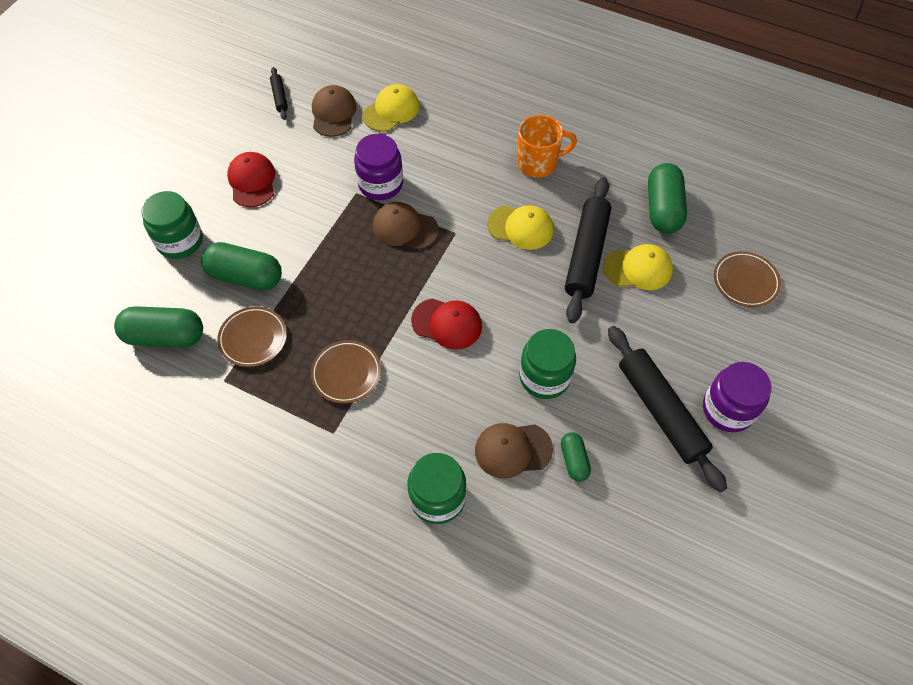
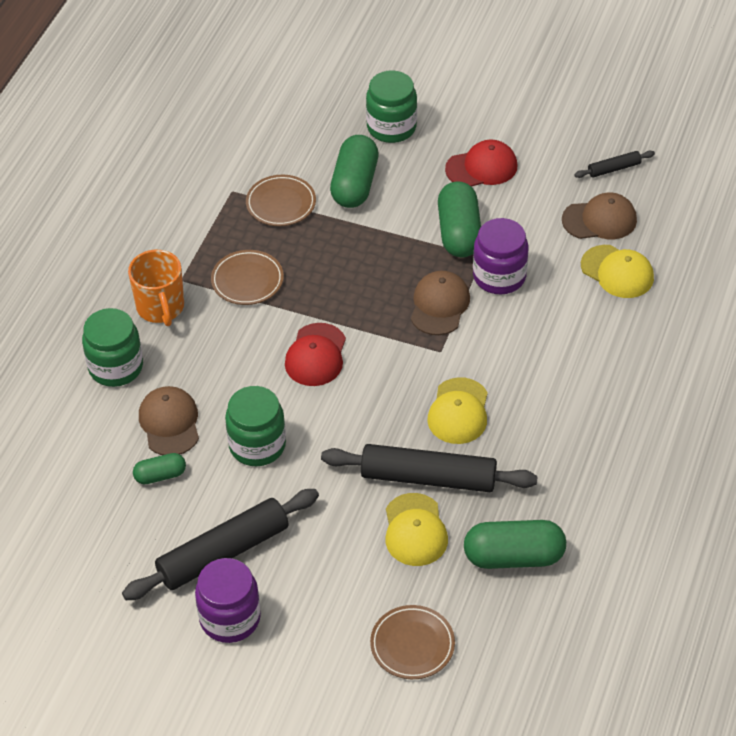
camera: 85 degrees right, 10 degrees down
green capsule [114,306,203,348] -> green capsule moved to [438,181,481,258]
orange mug [517,115,577,178] -> orange mug moved to [128,250,184,326]

